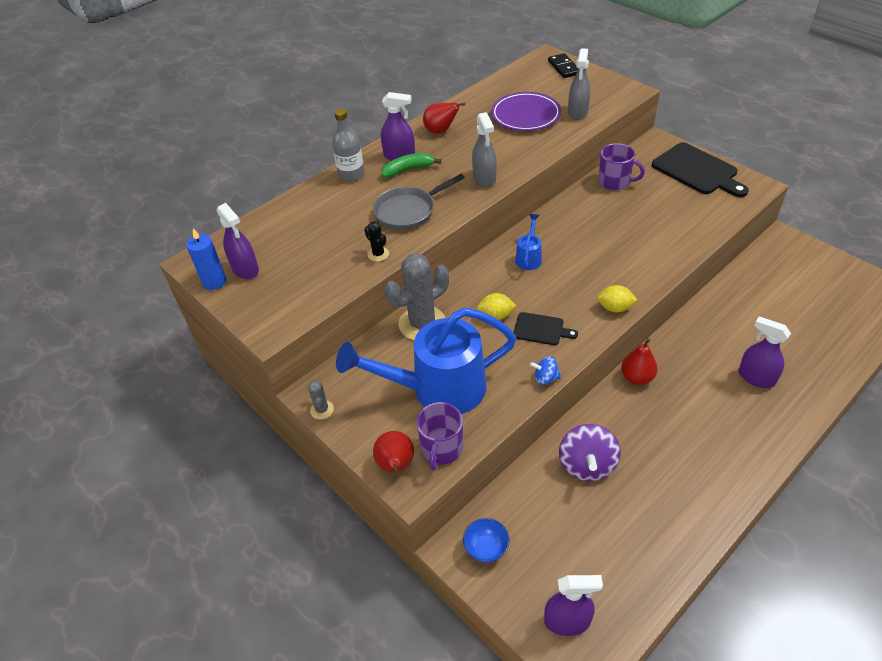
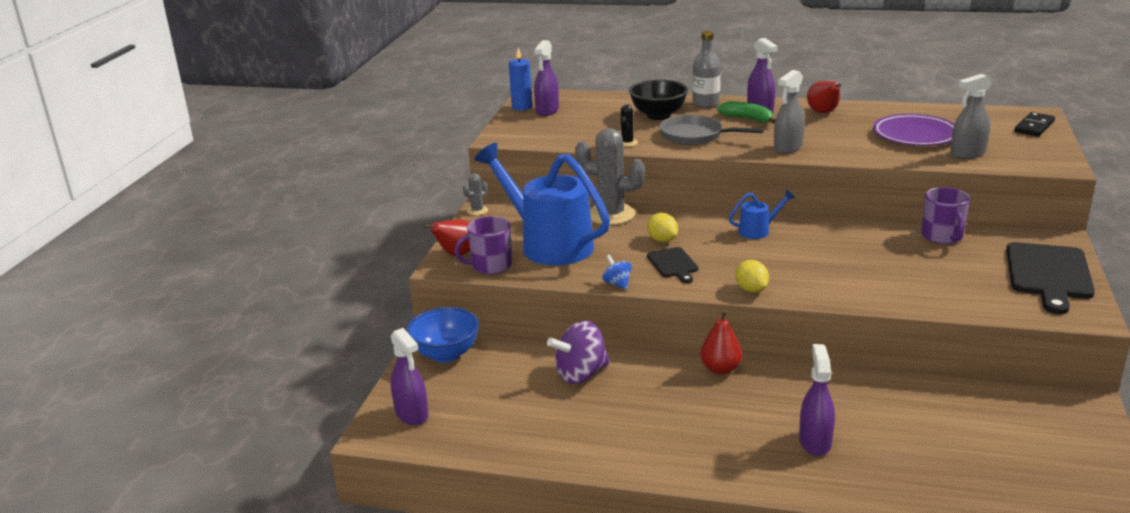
camera: 55 degrees right, 20 degrees down
blue bowl [463,518,510,563] -> blue bowl [407,307,479,363], size x1.62
none -> black bowl [629,80,688,120]

